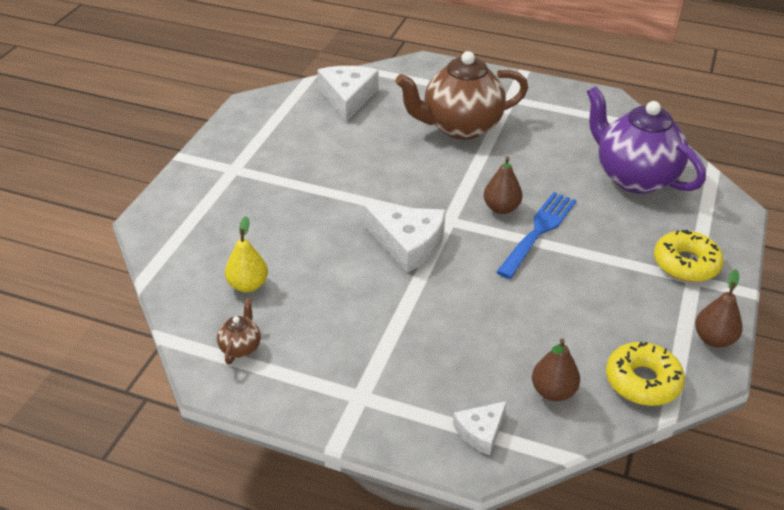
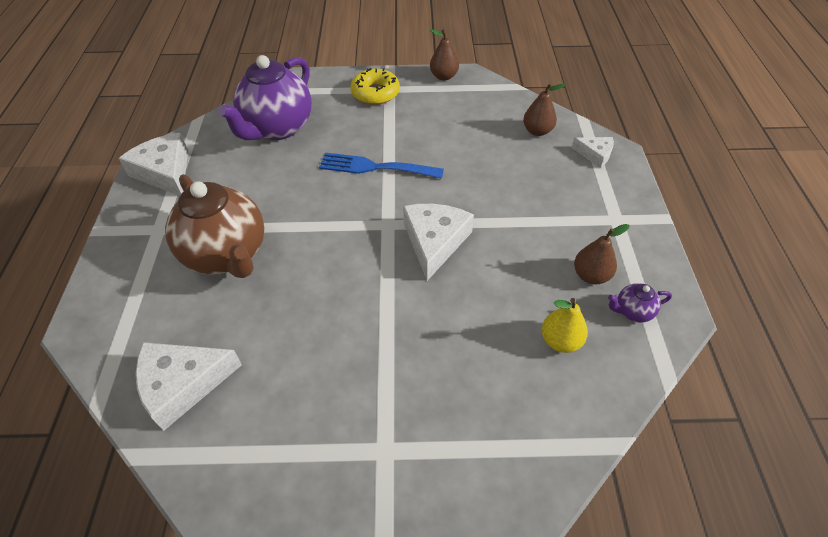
camera: 110 degrees left, 10 degrees up
brown teapot [217,298,261,364] -> purple teapot [608,283,672,323]
brown pear [484,157,522,214] -> brown pear moved to [574,224,630,284]
yellow donut [606,342,685,406] -> none
none -> white cheese [119,133,188,196]

